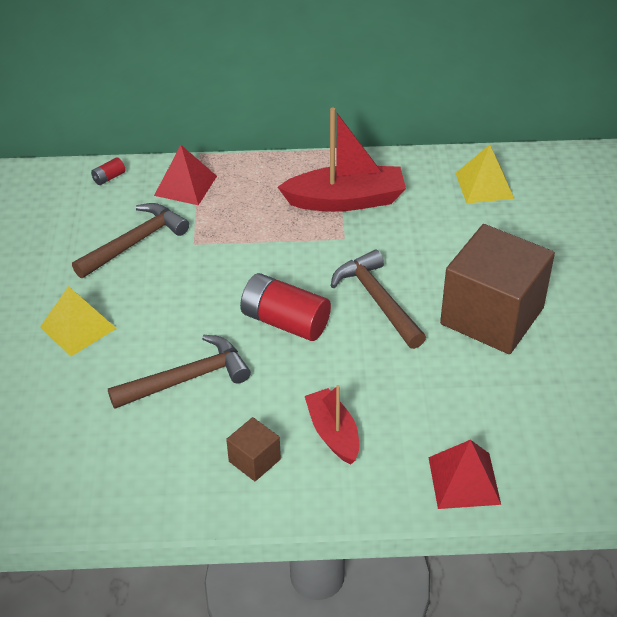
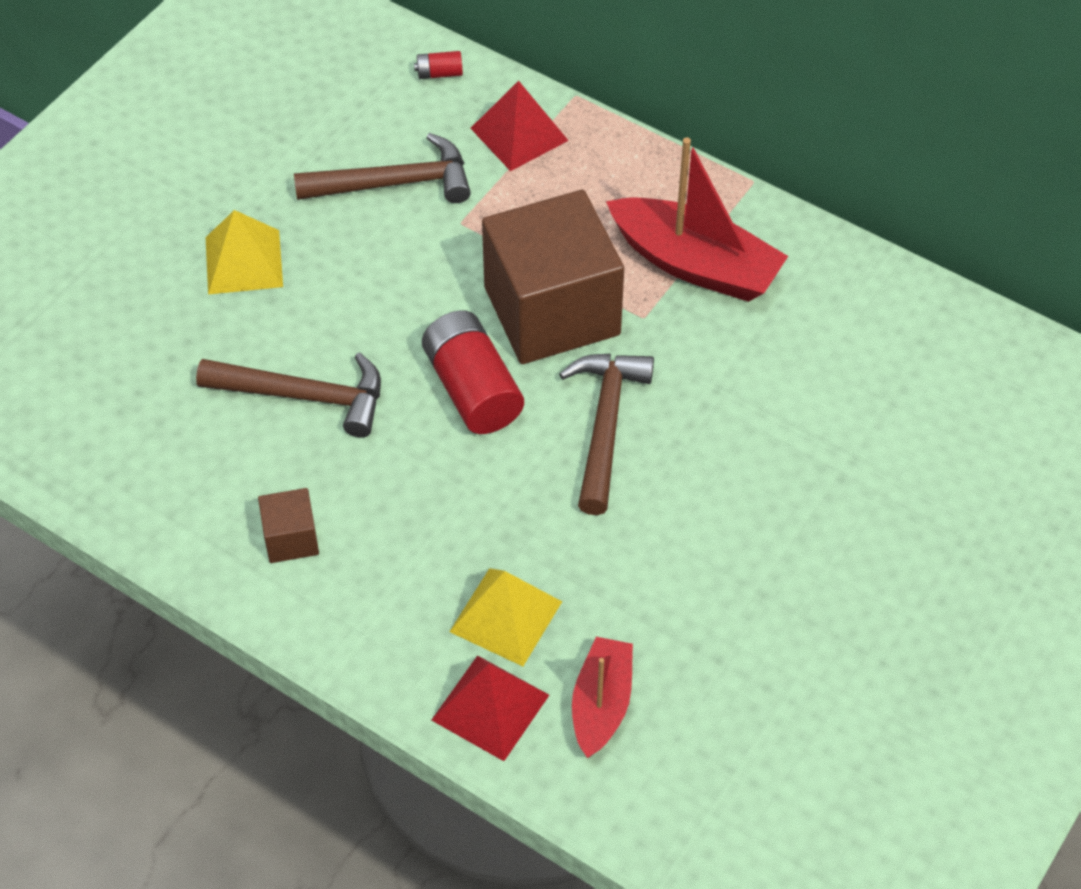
camera: 35 degrees right, 10 degrees up
red boat [305,385,359,464] -> red boat moved to [572,637,633,758]
brown cube [440,224,555,354] -> brown cube moved to [482,190,624,364]
yellow pyramid [455,144,514,203] -> yellow pyramid moved to [449,568,562,666]

